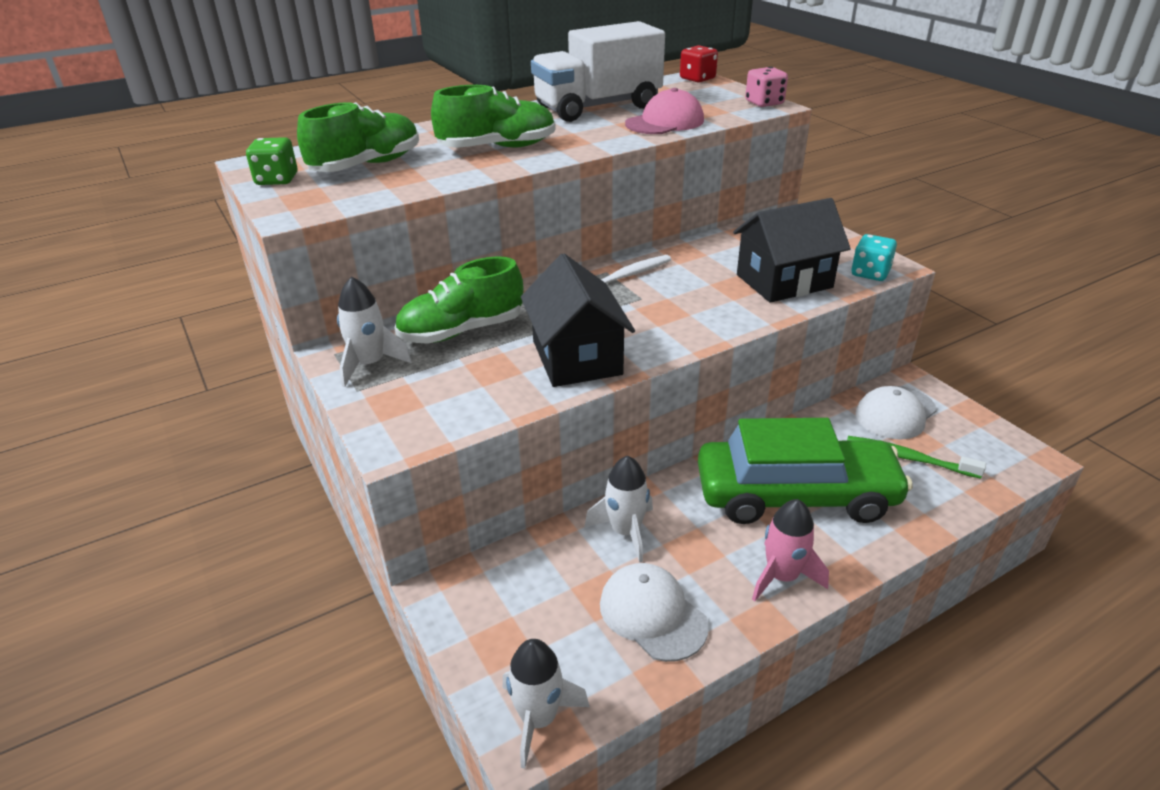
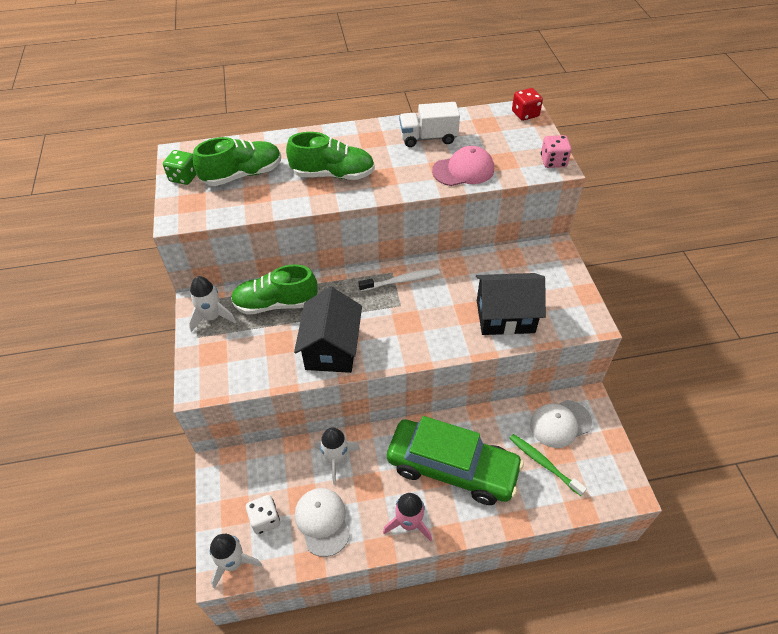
camera: 20 degrees right, 15 degrees up
white truck [531,21,665,122] -> white truck [399,102,460,147], size x0.62
turquoise dice [851,234,897,281] -> none
none -> white dice [246,495,280,534]

